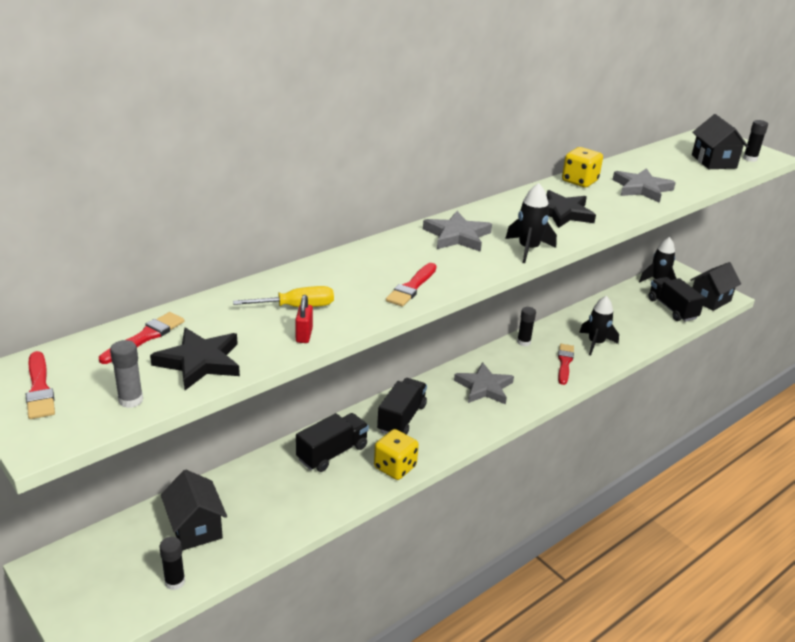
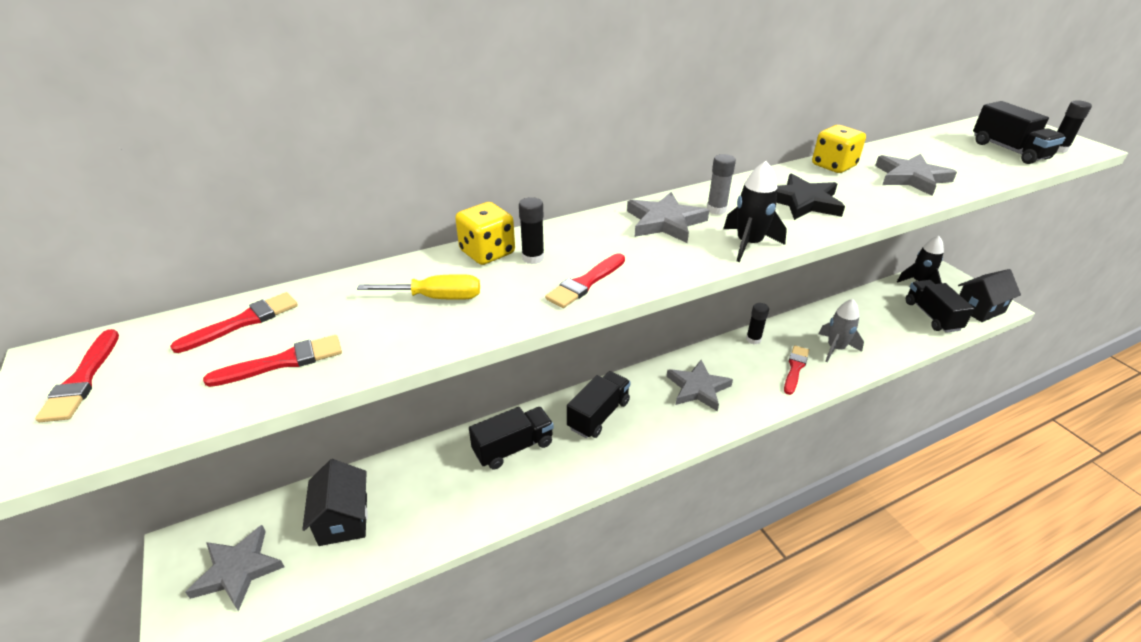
camera: 15 degrees right, 5 degrees up
grey glue stick [110,340,143,408] -> grey glue stick moved to [707,154,736,215]
black star [150,328,240,390] -> red brush [203,335,342,387]
black glue stick [159,537,185,590] -> black glue stick moved to [519,197,544,264]
red padlock [295,295,313,343] -> none
yellow dice [374,429,419,480] -> yellow dice moved to [455,202,515,265]
black rocket [579,296,619,355] -> grey rocket [819,299,864,362]
black house [692,114,749,169] -> black truck [973,101,1066,164]
none -> grey star [185,525,284,611]

